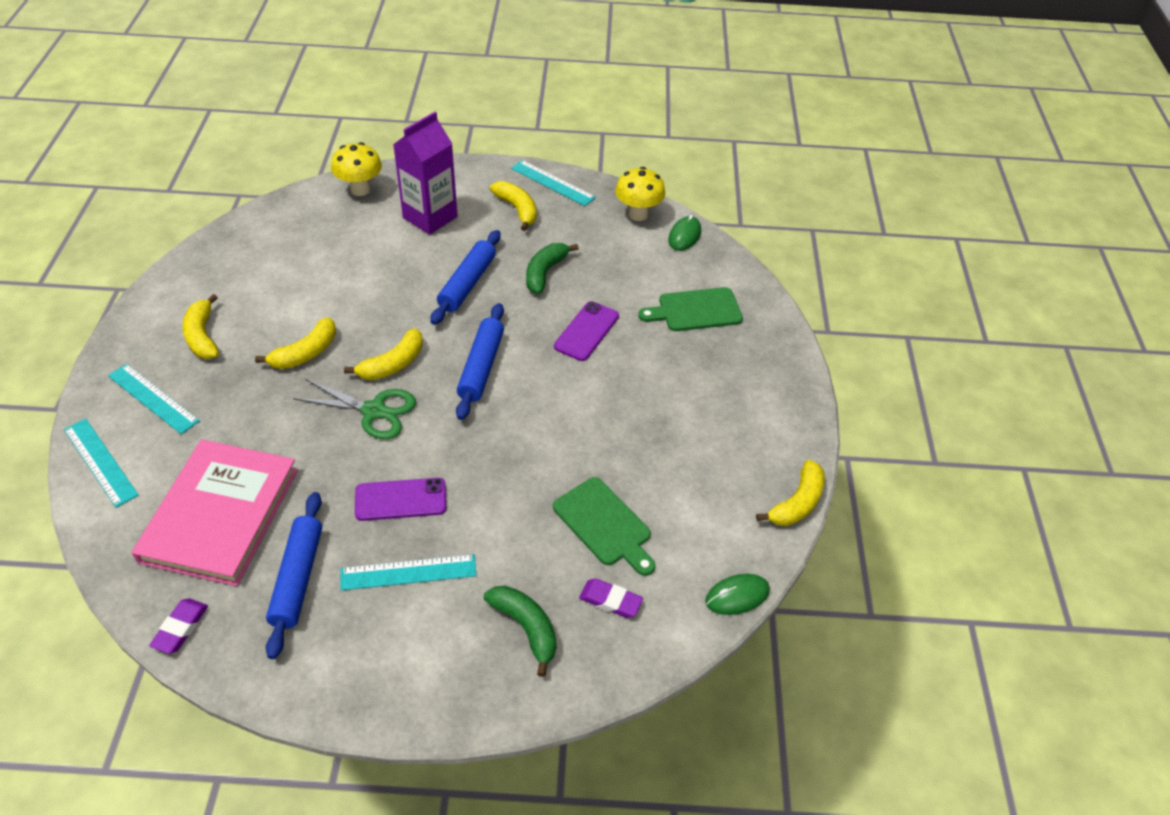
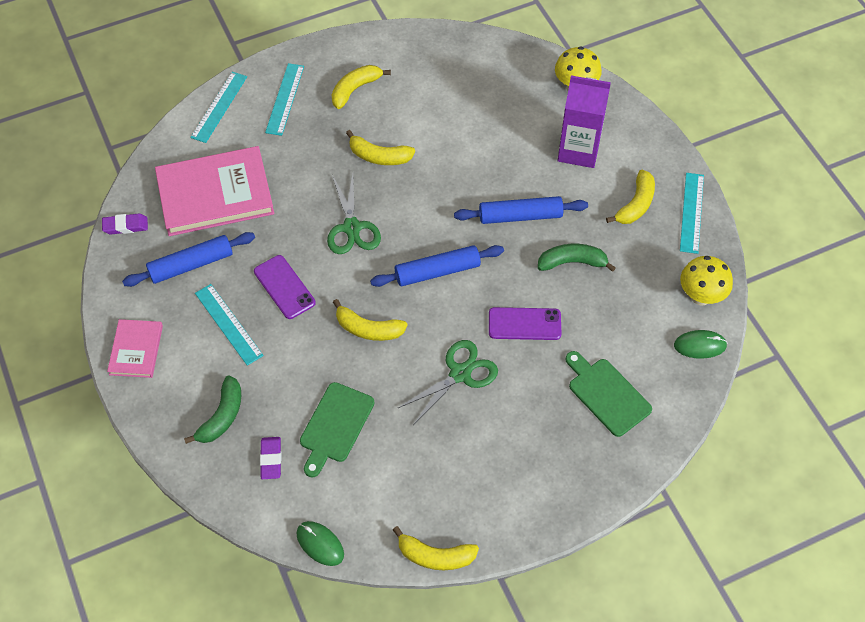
camera: 65 degrees right, 10 degrees up
yellow banana [344,328,423,380] -> yellow banana moved to [333,299,408,341]
none -> pink book [107,319,163,378]
none -> green scissors [398,340,498,425]

